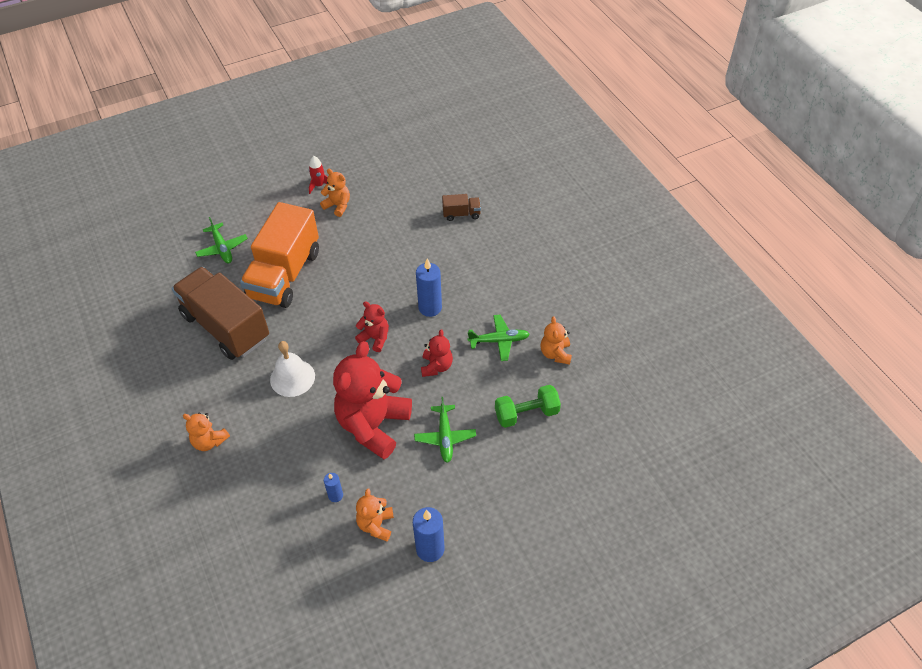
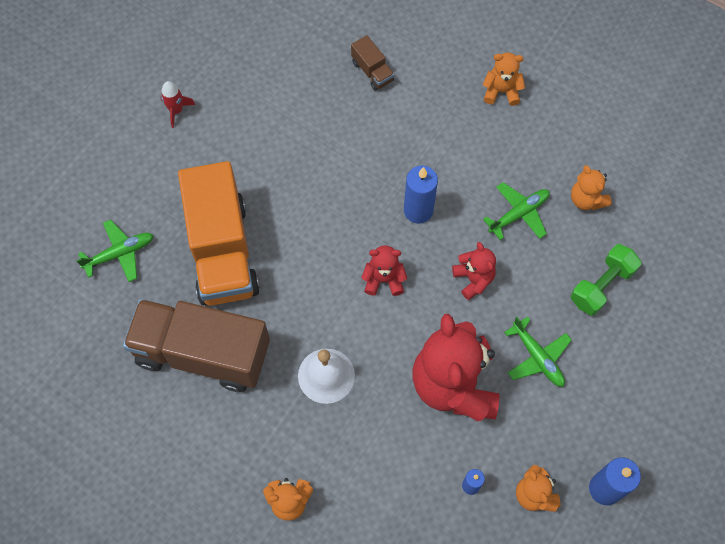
camera: 30 degrees left, 15 degrees up
green plane [195,217,248,263] -> green plane turned 60 degrees counterclockwise [76,220,154,282]
orange teddy bear [320,169,350,217] -> orange teddy bear moved to [483,53,525,106]
brown truck [442,194,481,221] -> brown truck turned 90 degrees clockwise [351,35,394,91]

